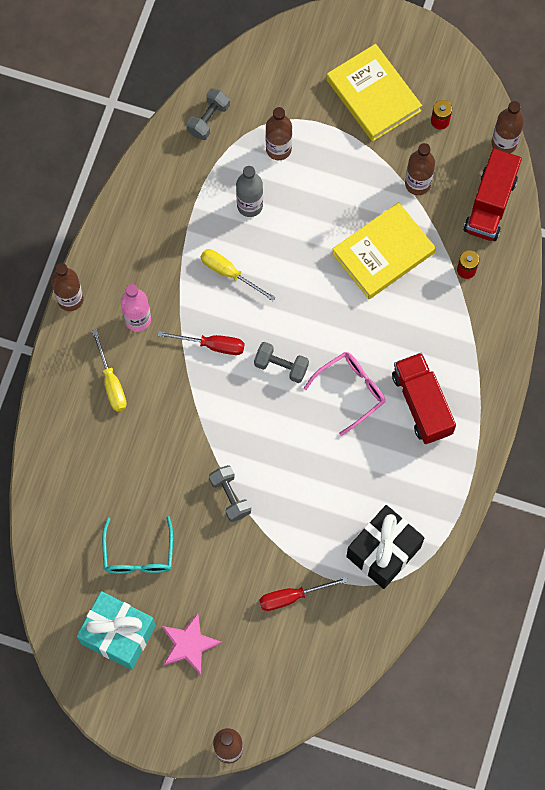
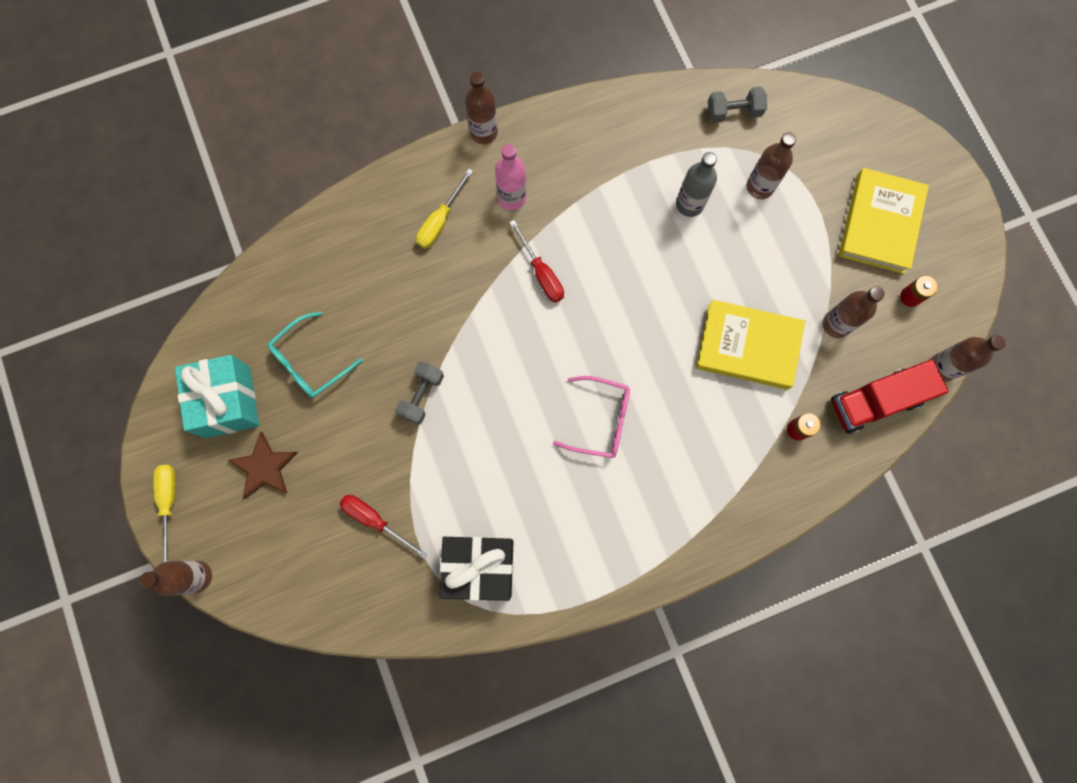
camera: 50 degrees right, 5 degrees up
pink star [162,613,222,675] -> brown star [228,431,298,499]
yellow screwdriver [201,249,276,301] -> yellow screwdriver moved to [153,465,176,563]
grey dumbbell [254,342,309,383] -> none
red truck [392,353,456,444] -> none

